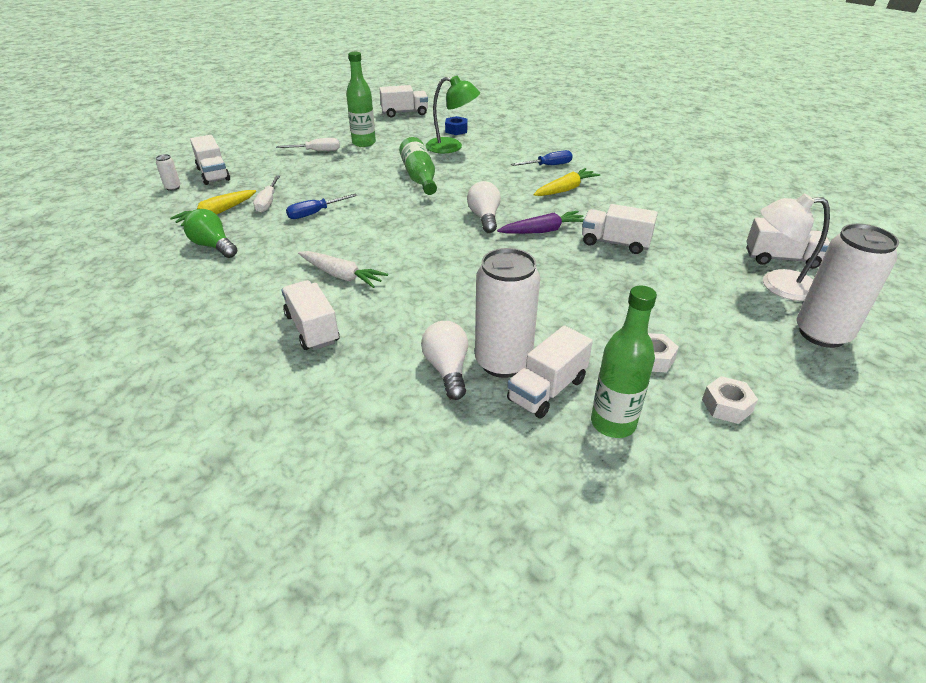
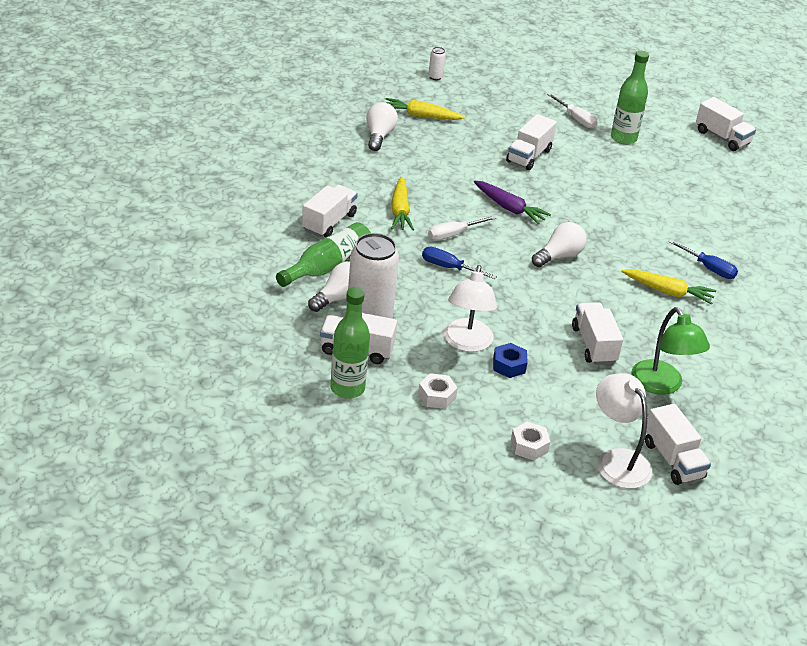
camera: 55 degrees right, 0 degrees up
green light bulb [183,209,237,258] -> white light bulb [366,102,398,151]
white truck [190,135,230,185] -> white truck moved to [506,114,557,170]
white screwdriver [253,175,280,213] -> white screwdriver moved to [428,216,496,240]
blue screwdriver [286,194,357,219] -> blue screwdriver moved to [422,246,497,279]
white carrot [298,251,388,288] -> yellow carrot [391,177,414,231]
green bottle [399,137,437,195] -> green bottle moved to [276,222,371,287]
green lamp [425,76,480,153] -> green lamp moved to [631,307,710,395]
blue nut [445,116,468,135] -> blue nut moved to [493,343,528,378]
purple carrot [497,211,584,234] -> purple carrot moved to [474,180,551,224]
white nut [702,376,758,424] -> white nut moved to [511,422,550,461]
white can [796,224,899,348] -> none
none -> white lamp [444,265,497,352]

